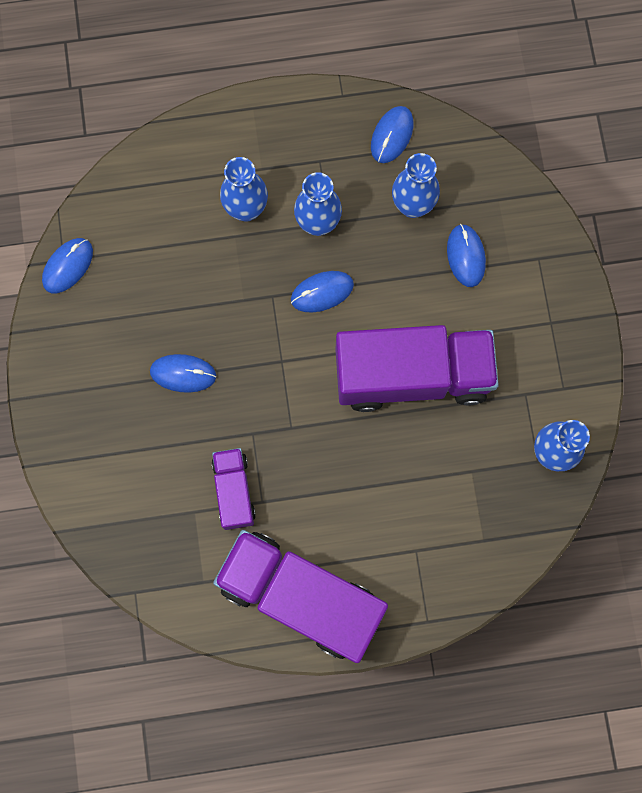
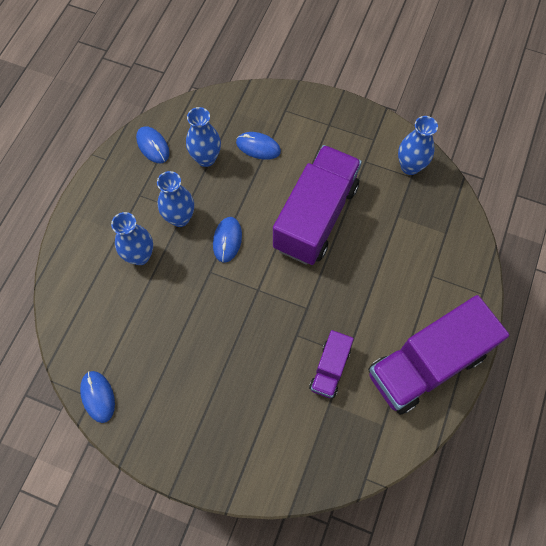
camera: 60 degrees left, 10 degrees down
blue mouse [150,354,216,393] -> none
purple truck [212,448,256,530] -> purple truck turned 90 degrees counterclockwise [309,330,354,398]

